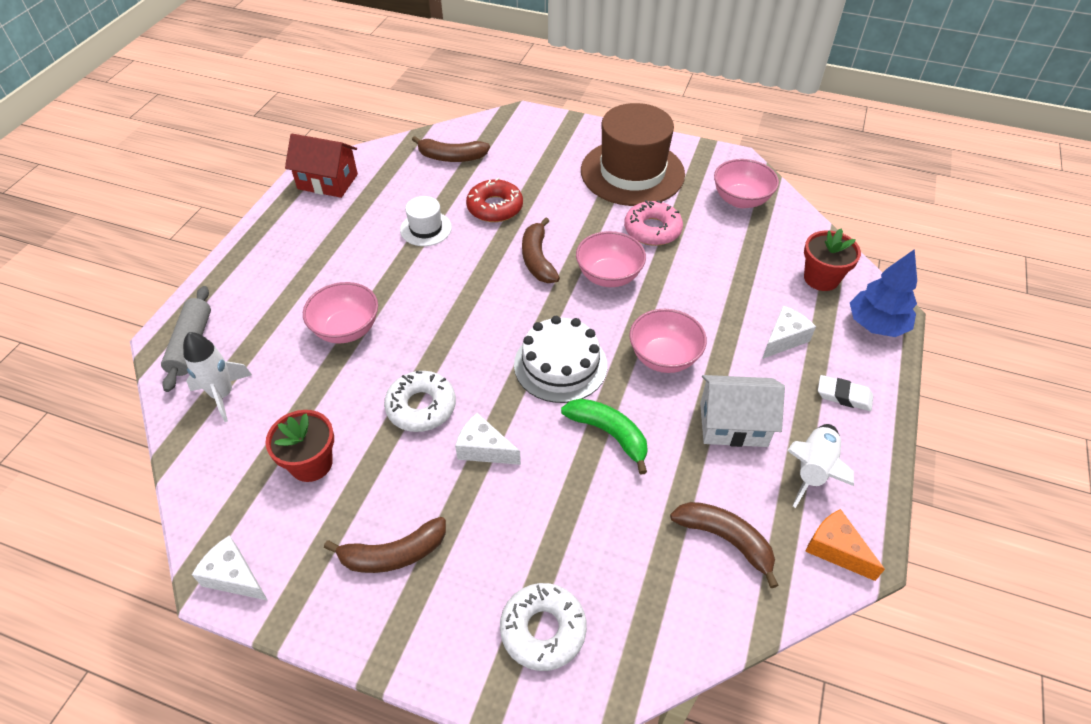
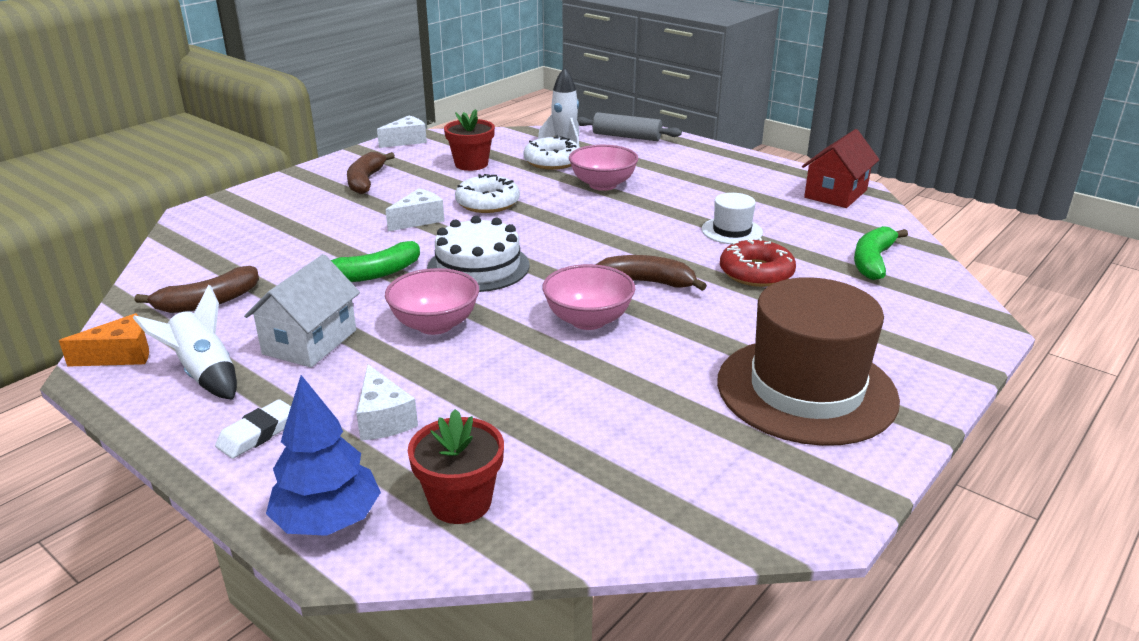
camera: 110 degrees right, 20 degrees down
brown banana [412,136,490,162] -> green banana [854,226,908,280]
white donut [500,583,587,671] -> white donut moved to [523,135,580,170]
pink donut [624,200,683,246] -> none
pink bowl [714,159,779,208] -> none

